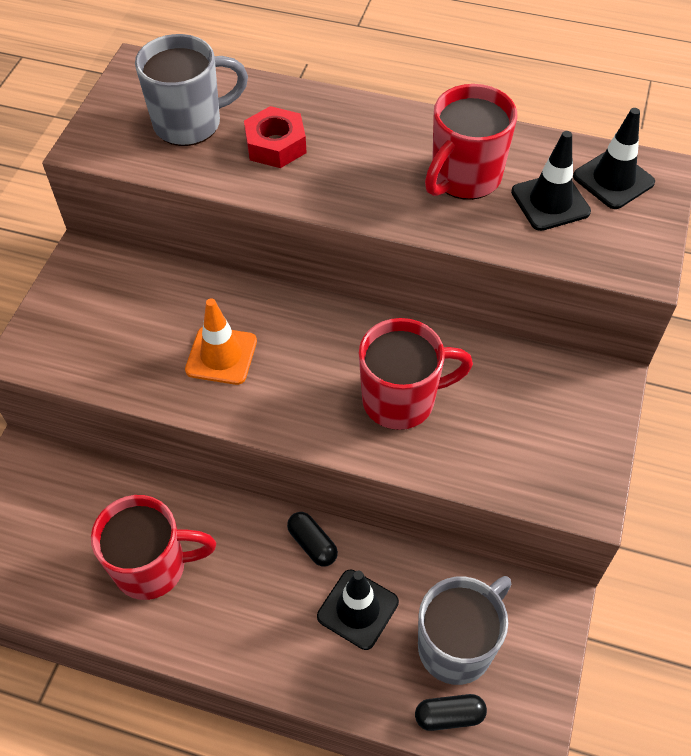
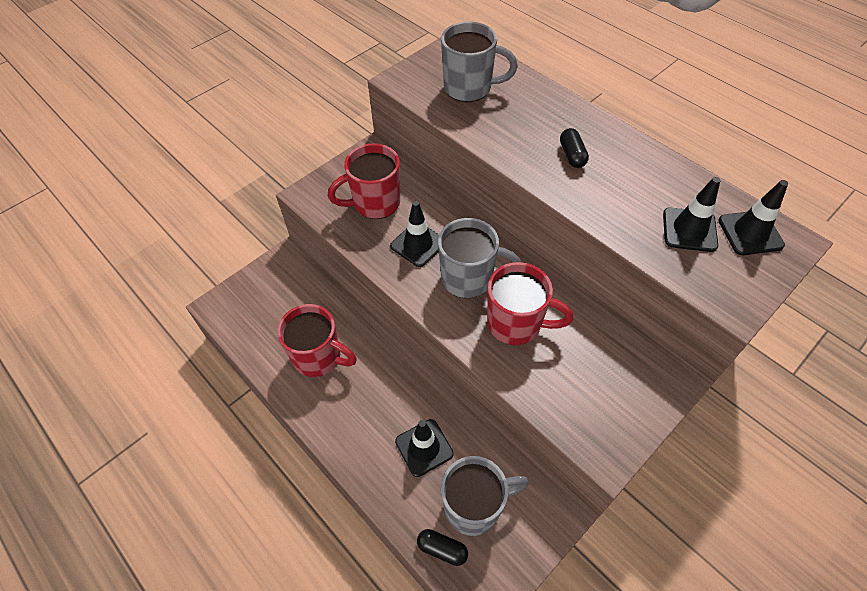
camera: 30 degrees right, 0 degrees up
orange traffic cone [185,298,257,385] -> black traffic cone [390,201,439,267]
red nut [244,106,307,168] -> none
black capsule [287,512,338,567] -> black capsule moved to [560,128,589,168]
red mug [425,84,517,200] -> red mug moved to [328,144,400,219]
none -> grey mug [438,218,521,298]

